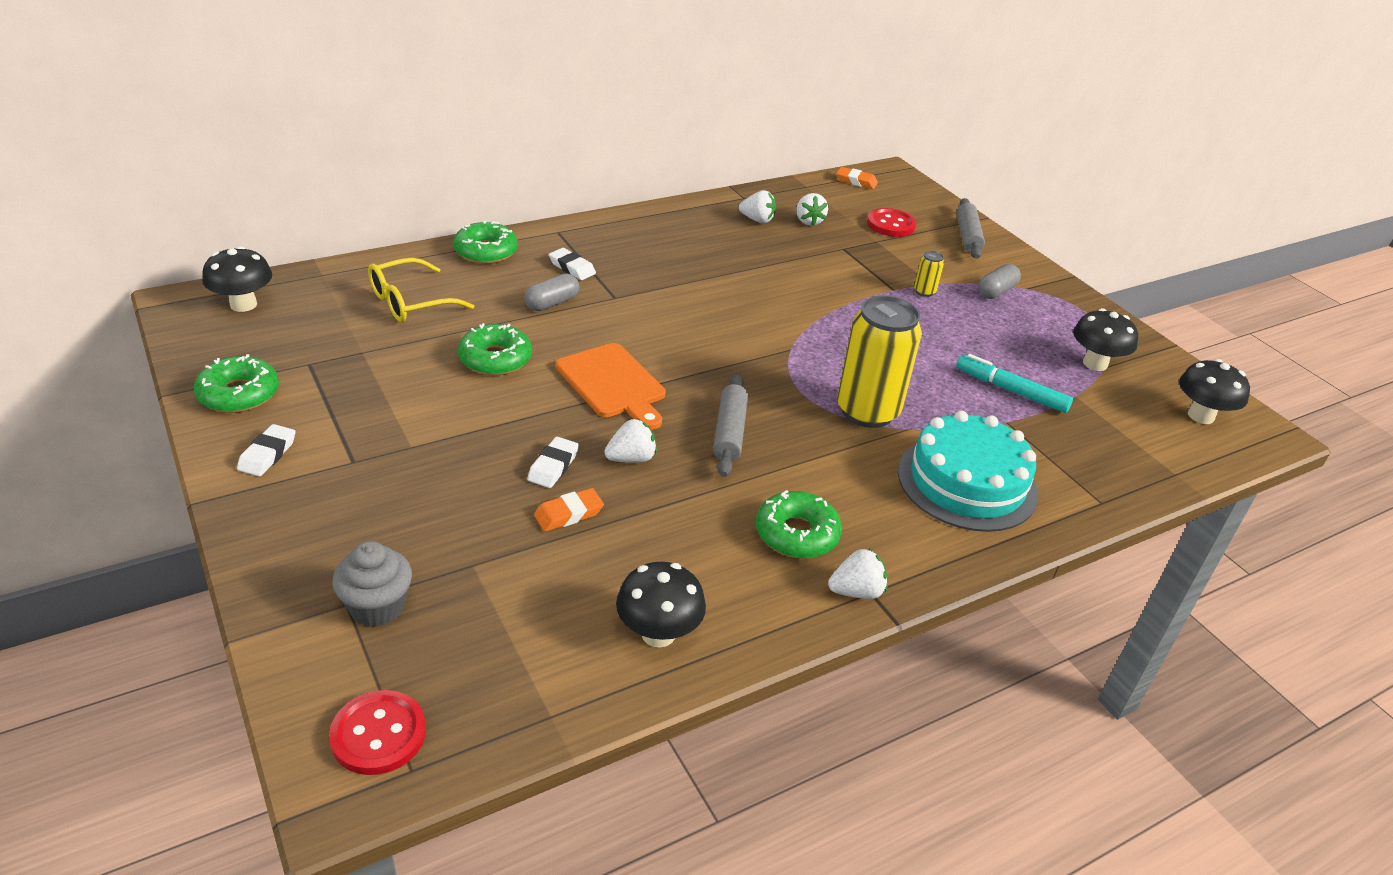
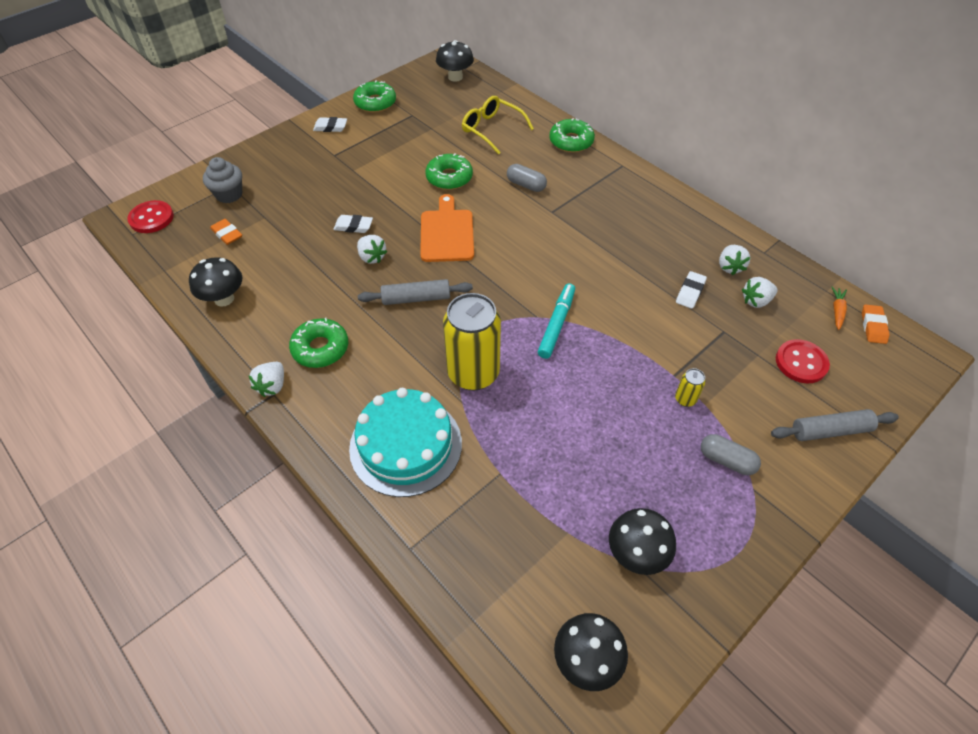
camera: 80 degrees right, 15 degrees up
orange eraser [534,488,604,532] -> orange eraser moved to [210,219,242,245]
white eraser [549,248,596,280] -> white eraser moved to [676,271,707,309]
orange cutting board [556,343,666,430] -> orange cutting board turned 135 degrees clockwise [420,194,474,262]
white strawberry [828,549,887,599] -> white strawberry turned 45 degrees clockwise [248,362,284,397]
turquoise marker [956,354,1073,413] -> turquoise marker moved to [538,283,575,359]
none -> orange carrot [832,287,847,330]

